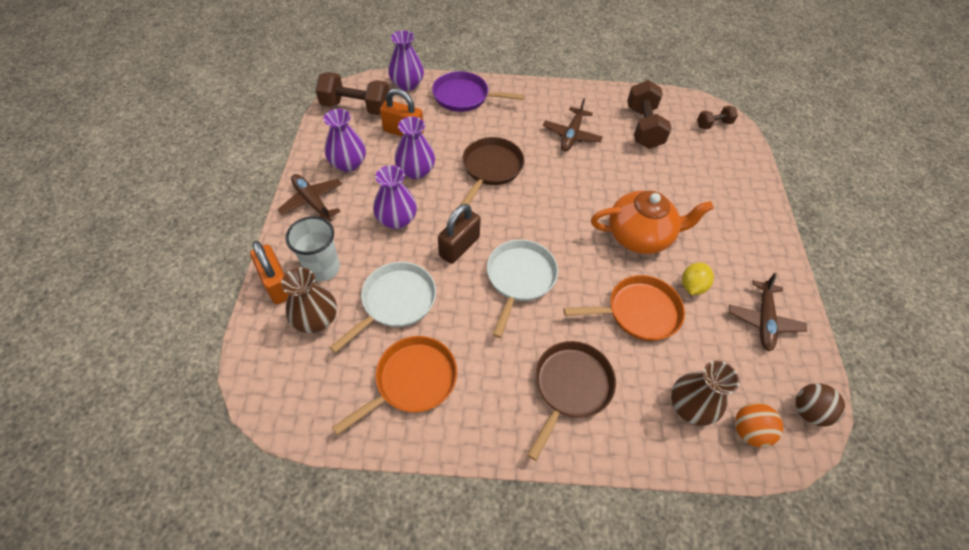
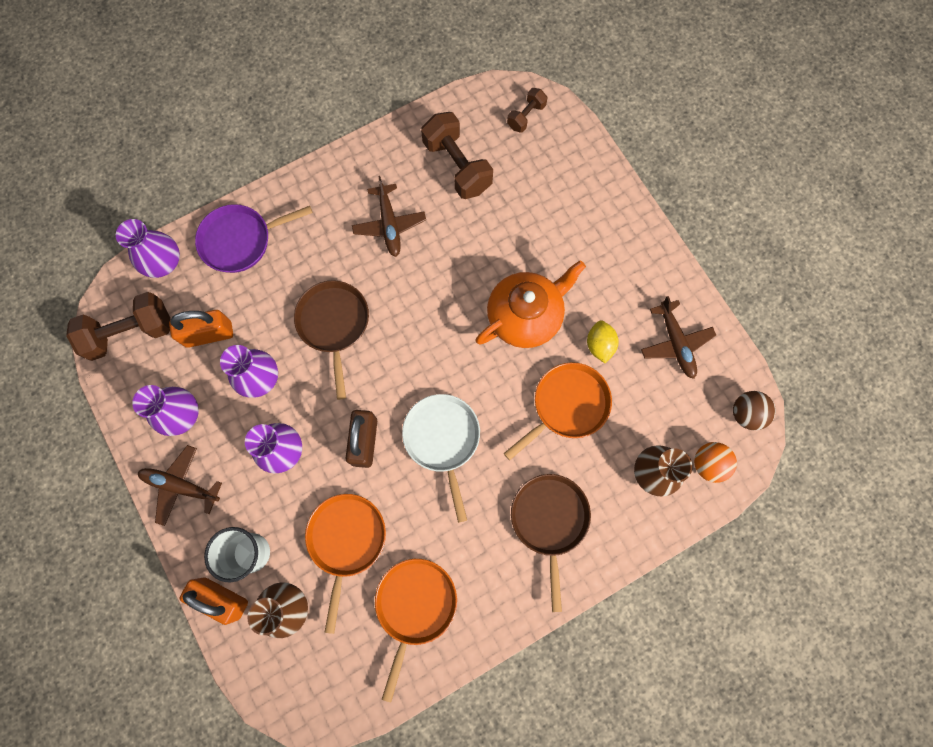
camera: 30 degrees left, 20 degrees up
white pan [329,262,436,353] -> orange pan [305,494,386,634]

